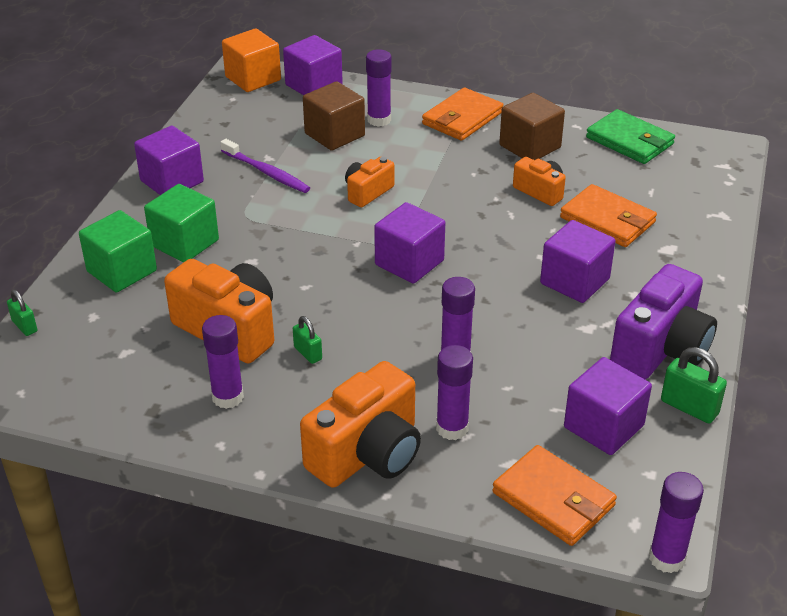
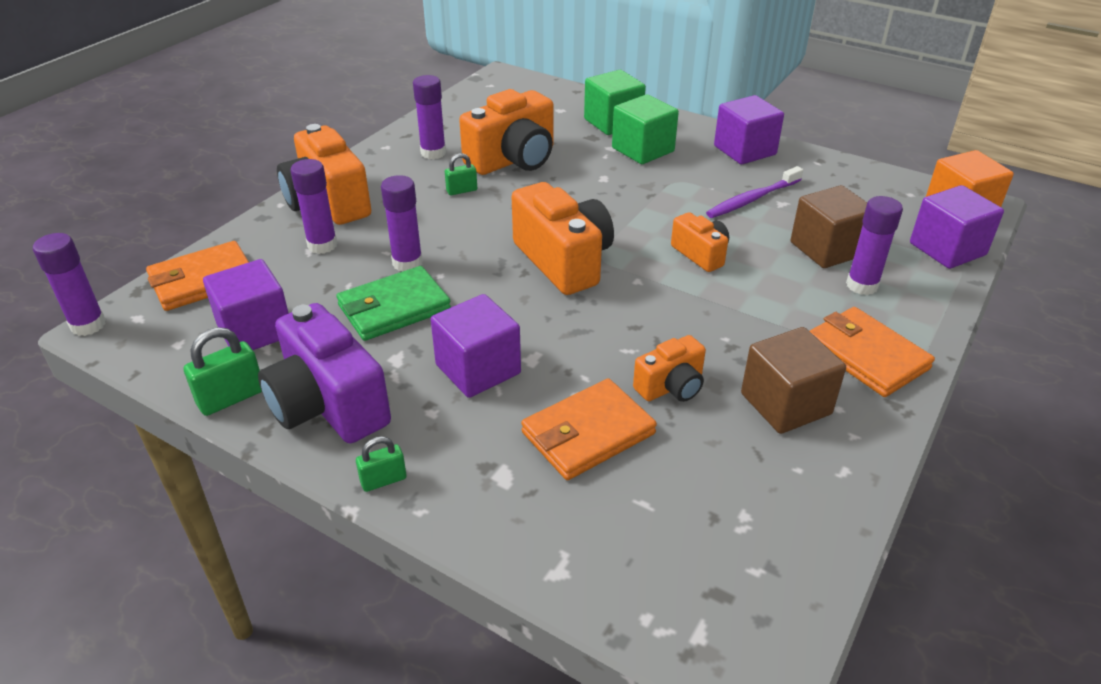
camera: 105 degrees right, 0 degrees up
green padlock [7,290,37,336] -> green padlock moved to [356,436,407,492]
purple cube [374,202,445,284] -> orange camera [512,182,614,295]
green wallet [586,109,675,164] -> green wallet moved to [337,266,451,341]

